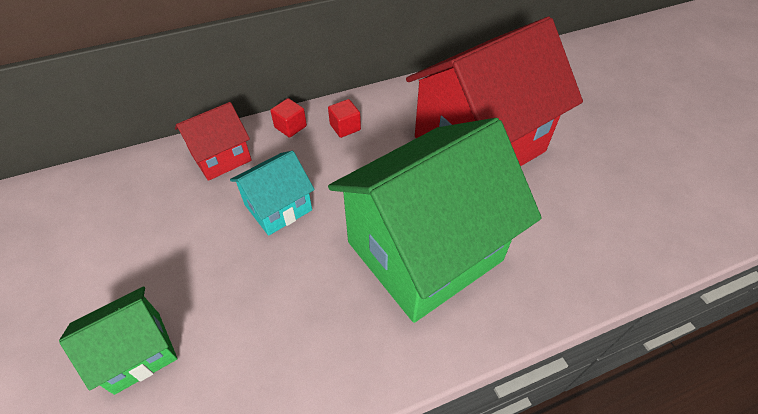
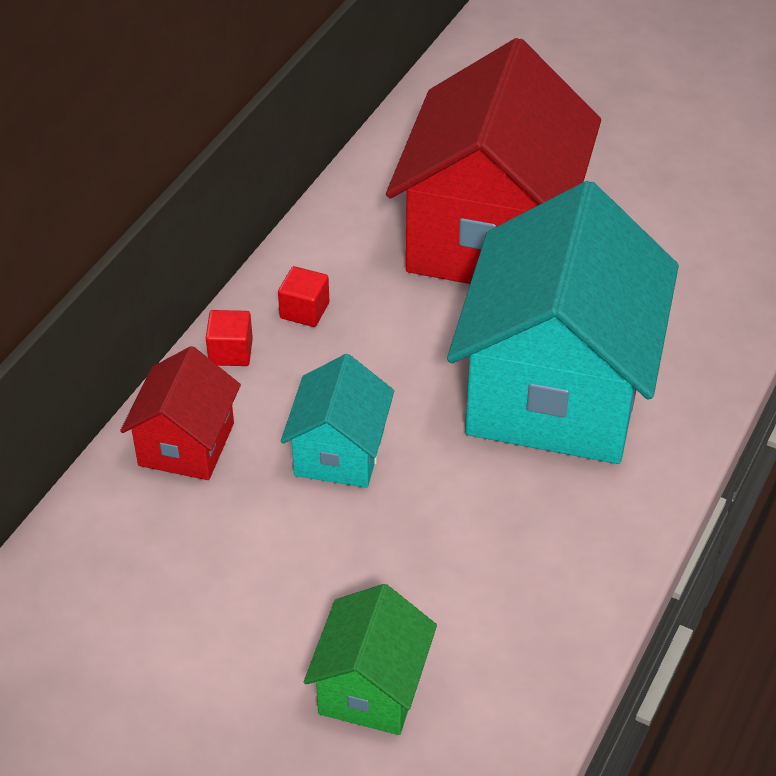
camera: 40 degrees left, 5 degrees down
green house [328,118,542,323] -> turquoise house [447,181,679,464]

